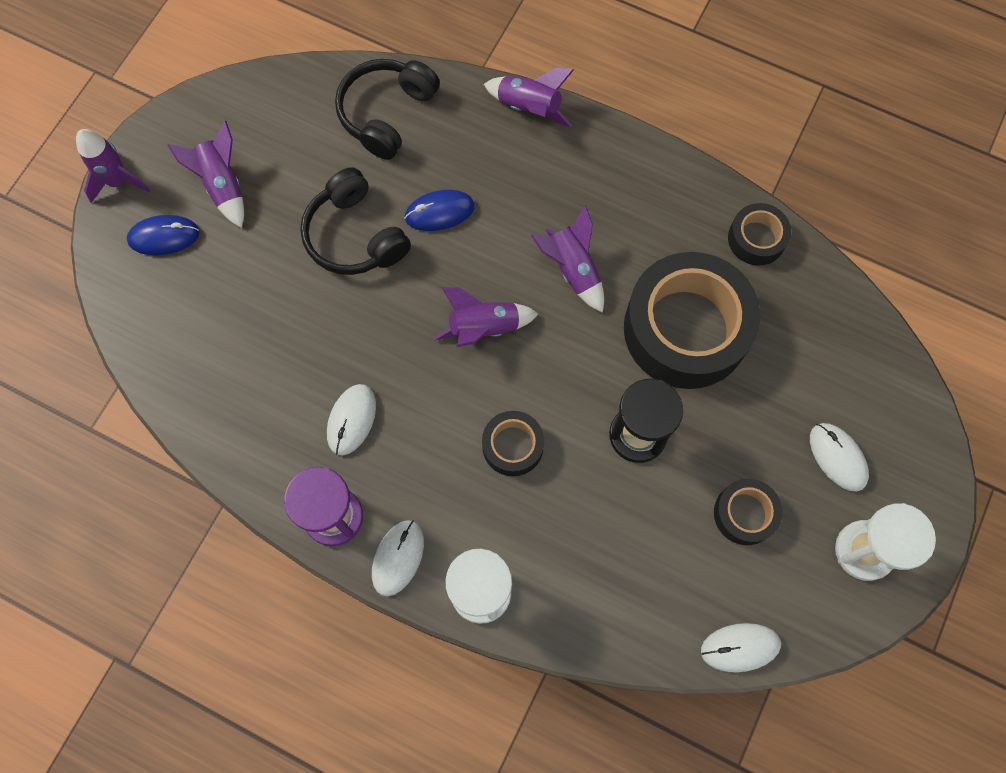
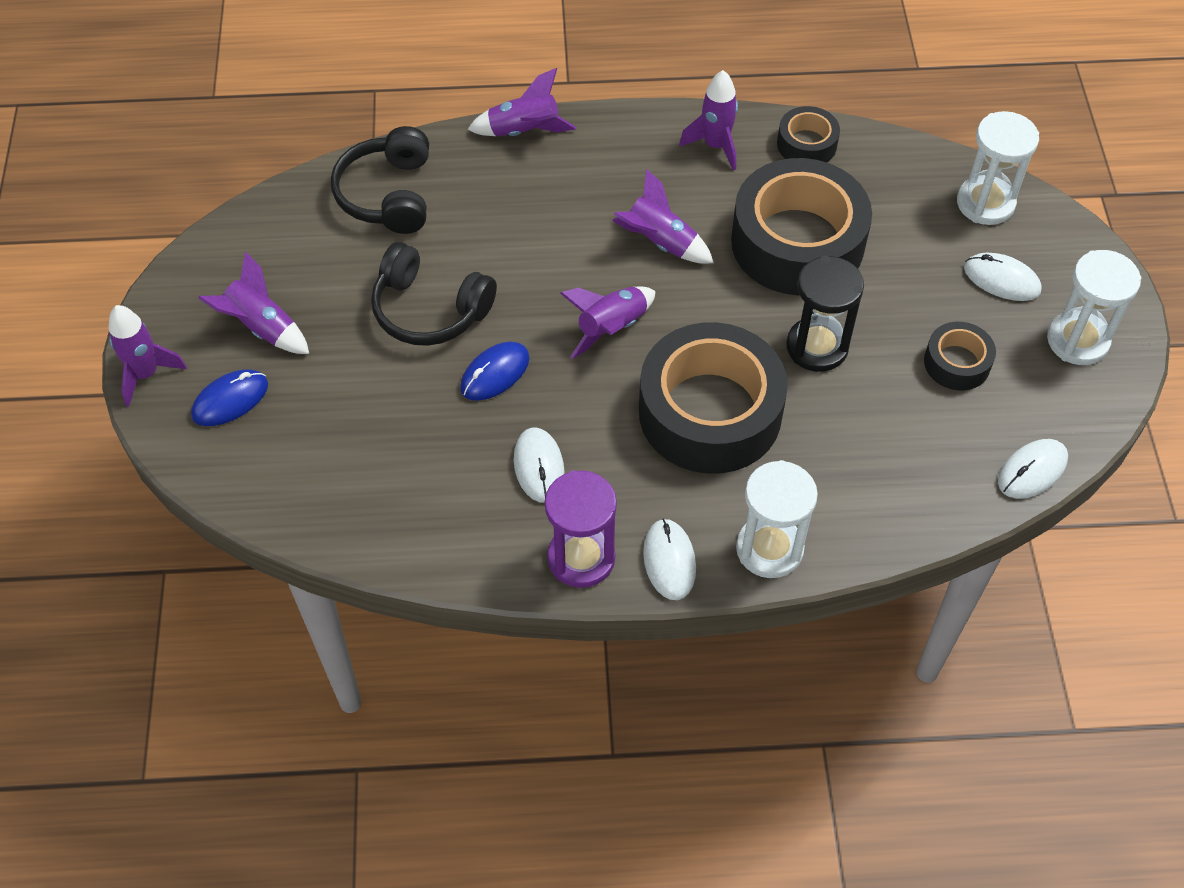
camera: 30 degrees left, 15 degrees down
blue mouse [404,190,475,231] -> blue mouse moved to [460,342,530,401]
black tape [482,411,544,476] -> black tape [639,322,788,474], size x2.12
none -> purple rocket [679,70,738,170]
none -> white hourglass [957,111,1039,225]

